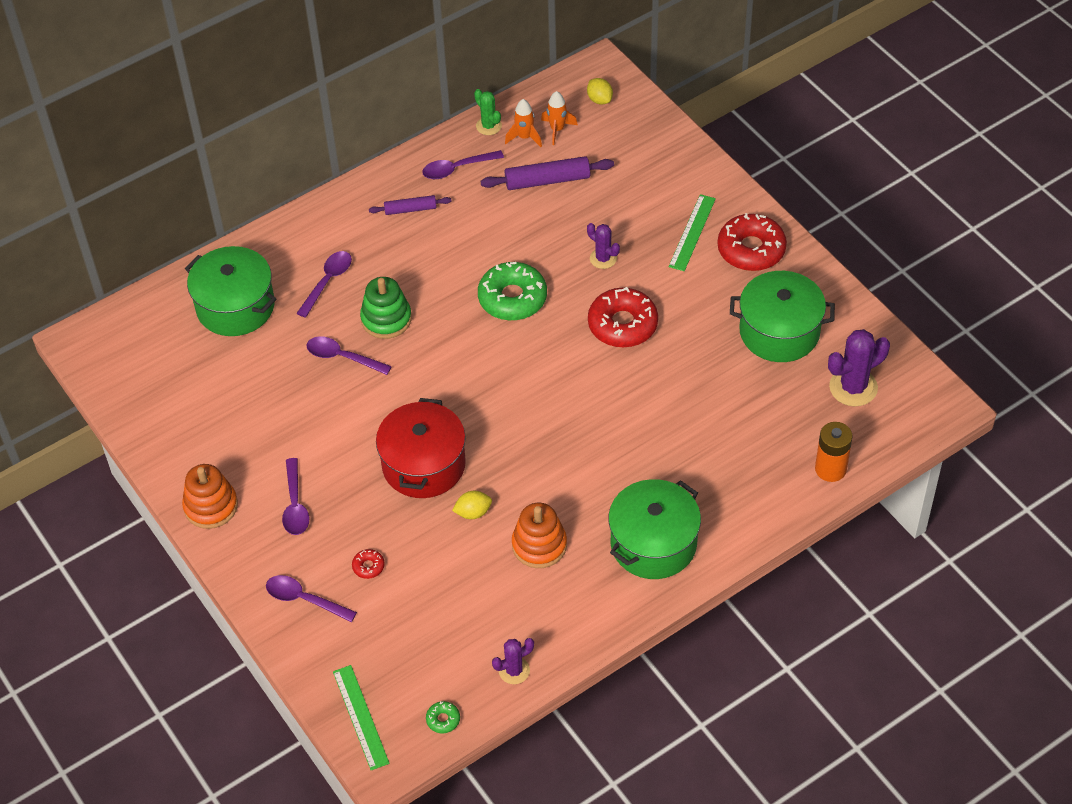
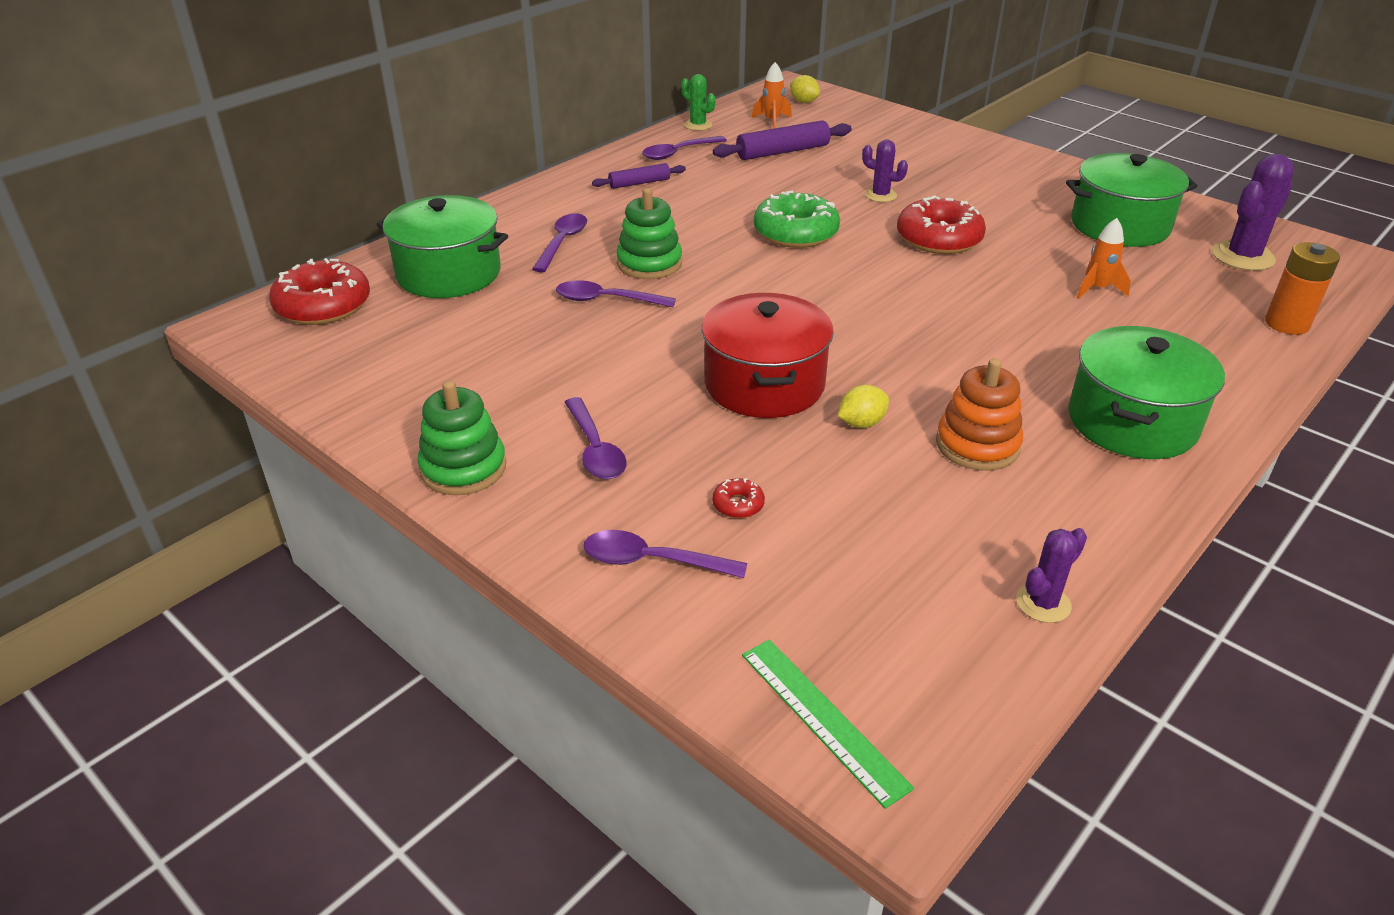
camera: 15 degrees left, 15 degrees down
orange stacking toy [182,464,238,529] -> green stacking toy [418,380,506,495]
green donut [426,701,460,733] -> none
orange rocket [505,99,542,147] -> orange rocket moved to [1077,218,1131,299]
green ruler [669,194,716,271] -> none
red donut [717,213,787,271] -> red donut moved to [269,258,370,325]

